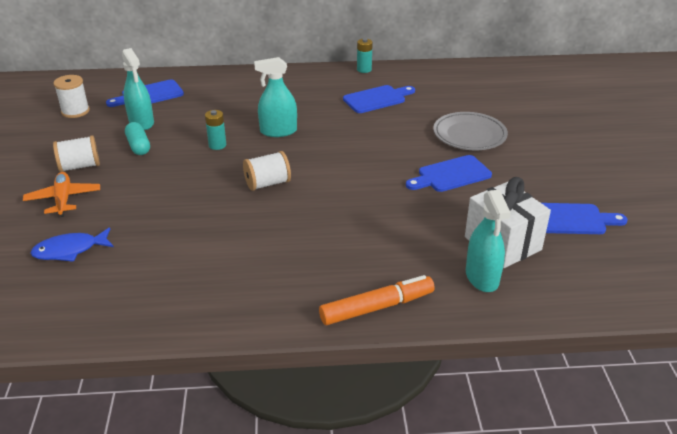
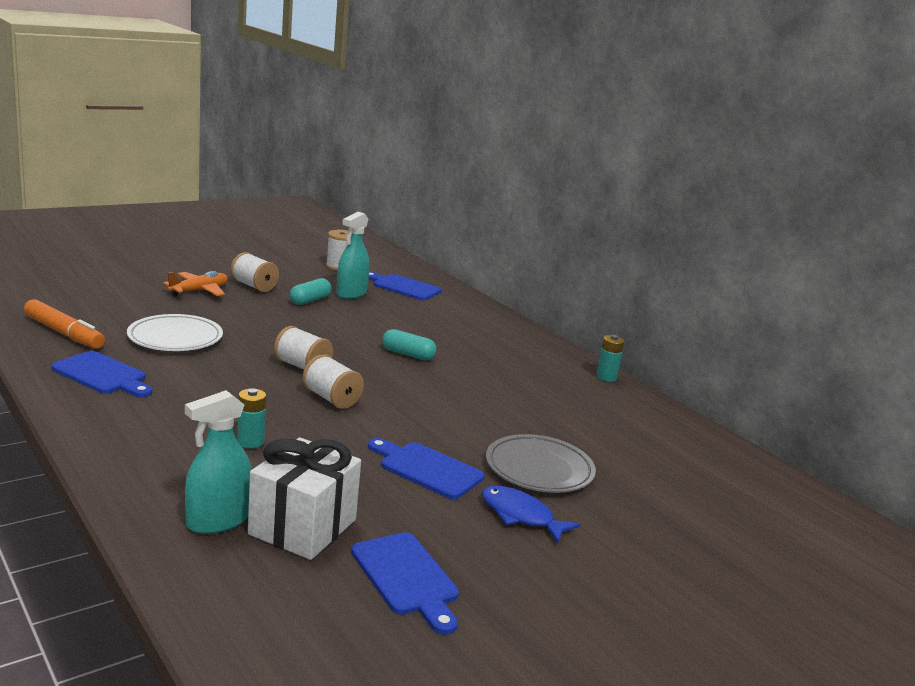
camera: 55 degrees right, 15 degrees down
blue fish [30,227,114,262] -> blue fish moved to [482,485,580,543]
turquoise battery [205,110,226,150] -> turquoise battery moved to [237,389,266,449]
turquoise spray bottle [254,57,297,137] -> turquoise capsule [382,329,436,360]
orange marker [319,275,435,325] -> orange marker moved to [24,299,105,349]
blue cutting board [343,85,415,113] -> blue cutting board moved to [51,351,152,397]
none -> white plate [127,314,223,351]
none -> white spool [302,354,364,409]

